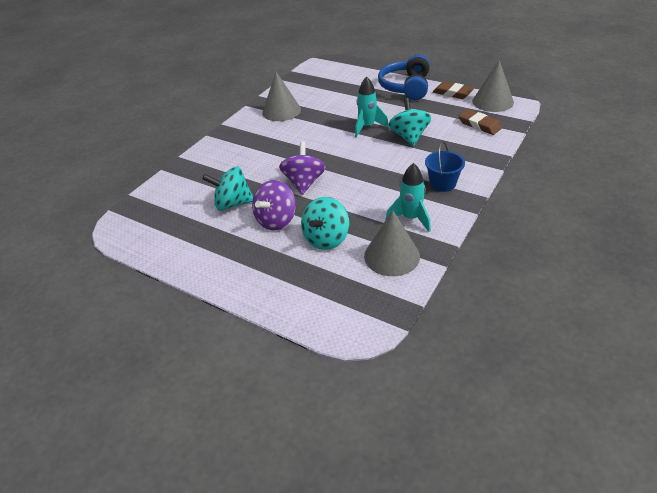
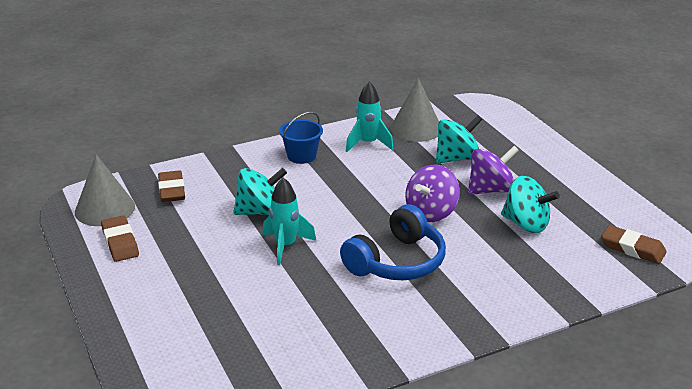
camera: 150 degrees left, 10 degrees down
grey cone [262,72,301,121] -> none
blue headphones [378,54,430,100] -> blue headphones moved to [340,204,446,280]
turquoise spinning top [389,98,431,146] -> turquoise spinning top turned 135 degrees counterclockwise [233,168,287,215]
none -> brown eraser [601,225,667,264]

